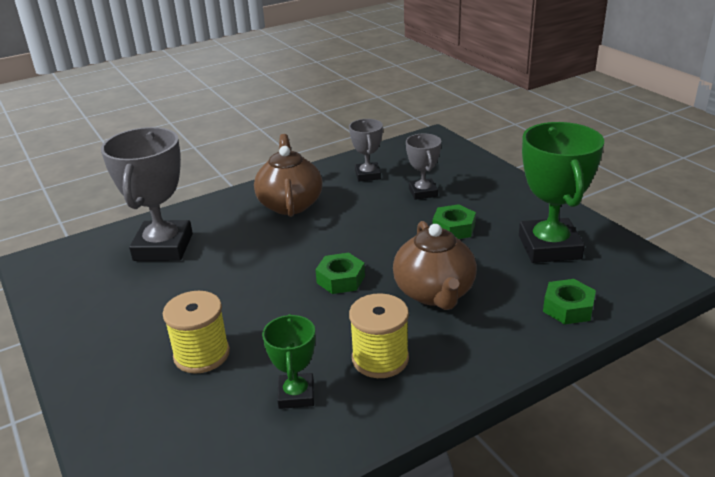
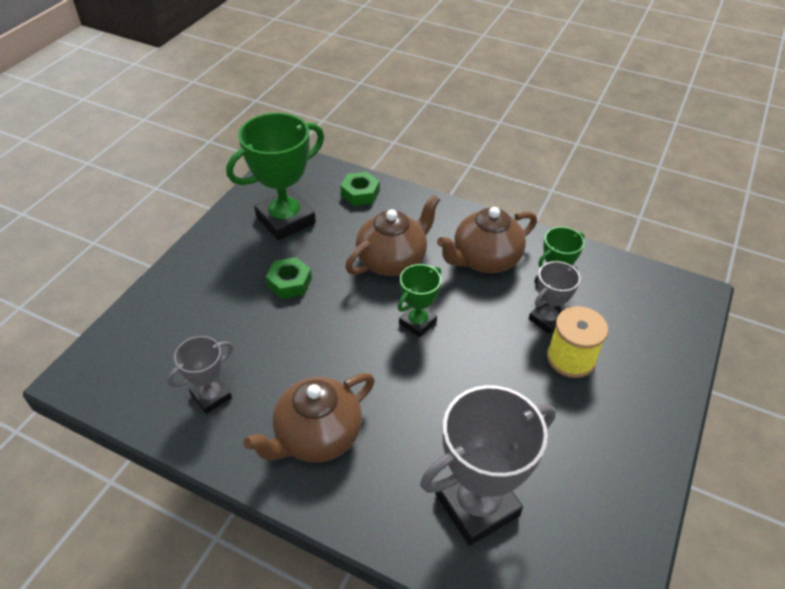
camera: 125 degrees left, 15 degrees up
green nut [315,253,365,294] -> green trophy [398,264,441,337]
yellow spool [349,293,409,378] -> brown teapot [437,207,537,273]
grey trophy [406,134,441,200] -> grey trophy moved to [529,261,580,334]

